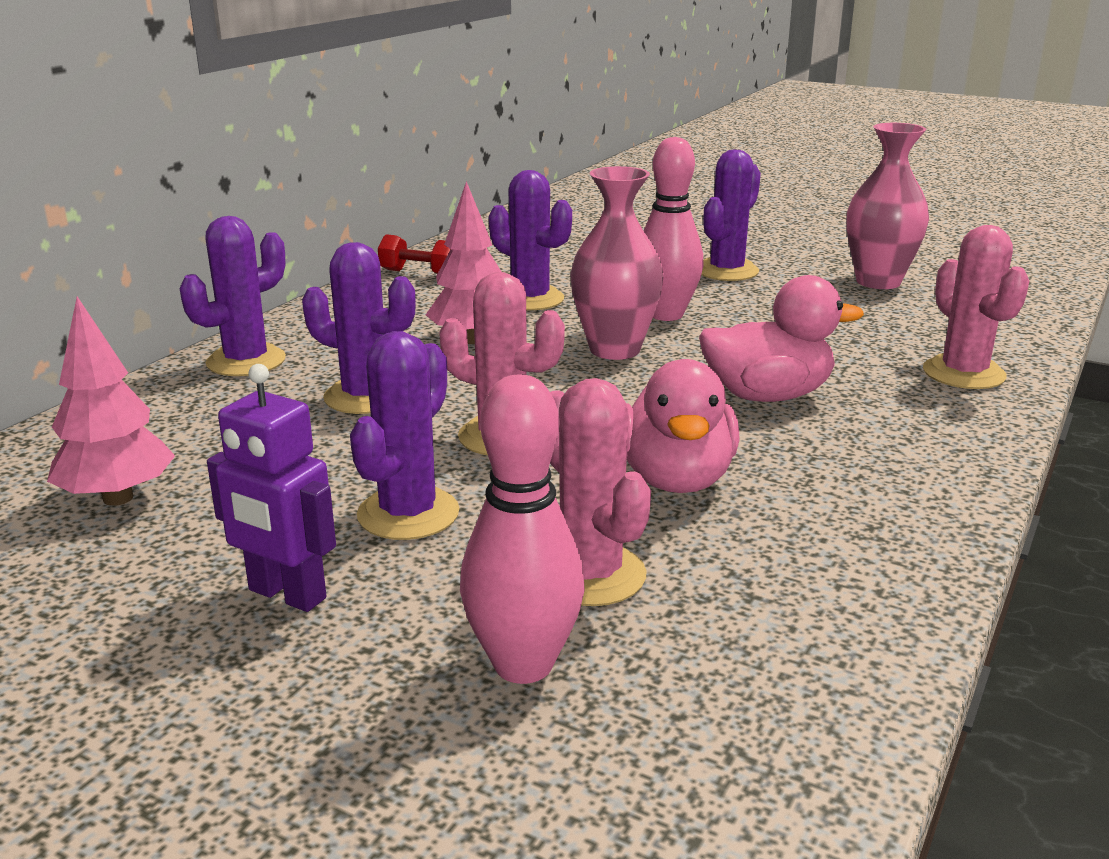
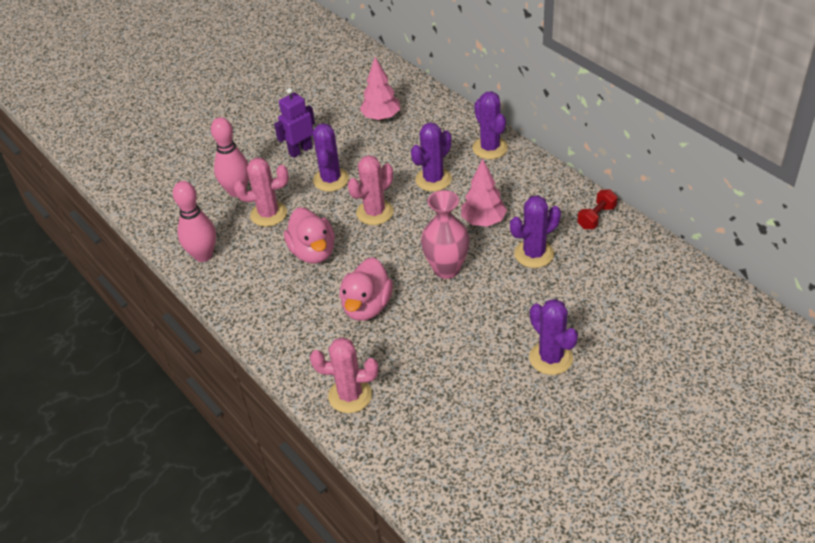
camera: 115 degrees right, 20 degrees up
purple cactus [350,331,459,540] -> purple cactus turned 45 degrees clockwise [313,123,349,192]
pink duck [626,359,740,493] -> pink duck turned 135 degrees counterclockwise [284,207,335,264]
pink bowling pin [644,137,704,321] -> pink bowling pin moved to [173,181,216,262]
pink vase [846,123,929,289] -> none

